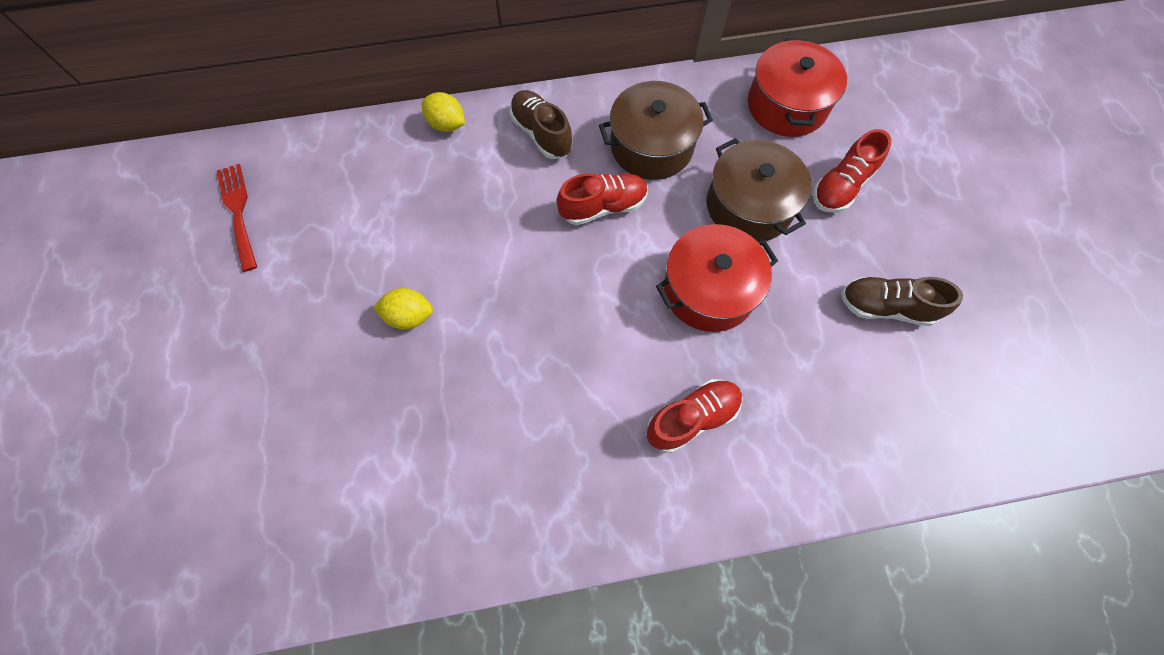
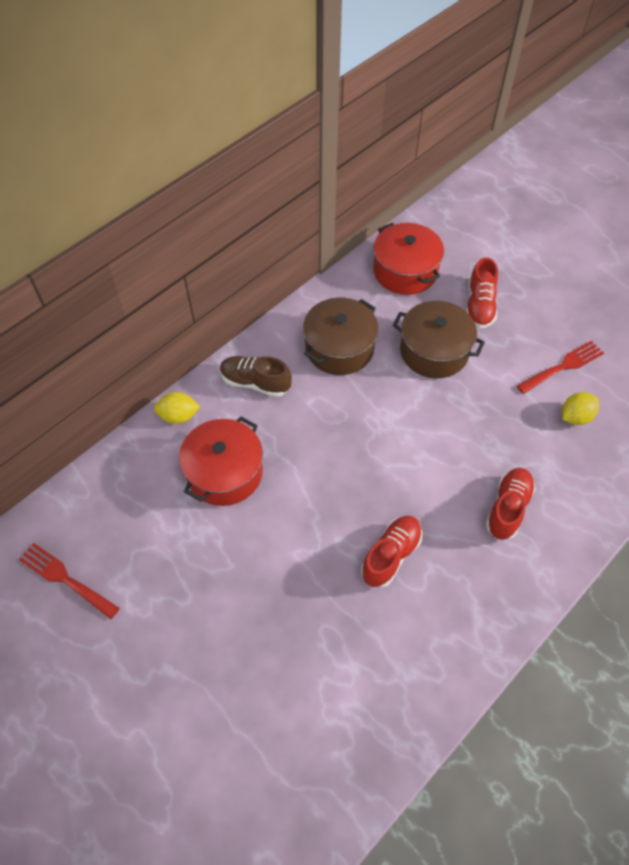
camera: 35 degrees left, 10 degrees down
yellow lemon [373,288,433,330] -> yellow lemon moved to [562,392,599,425]
red shoe [557,173,648,225] -> red shoe moved to [361,516,422,588]
red pot [656,224,778,332] -> red pot moved to [179,416,263,506]
brown shoe [841,277,963,326] -> red fork [517,341,604,394]

